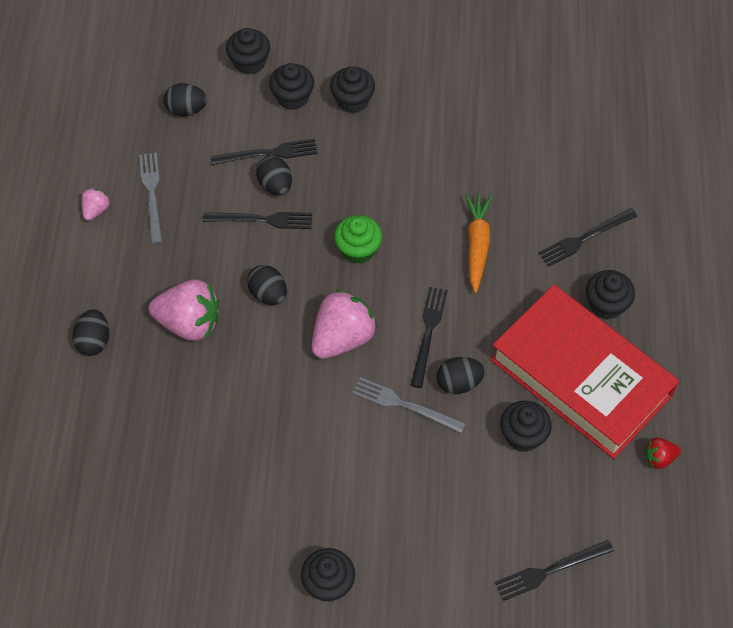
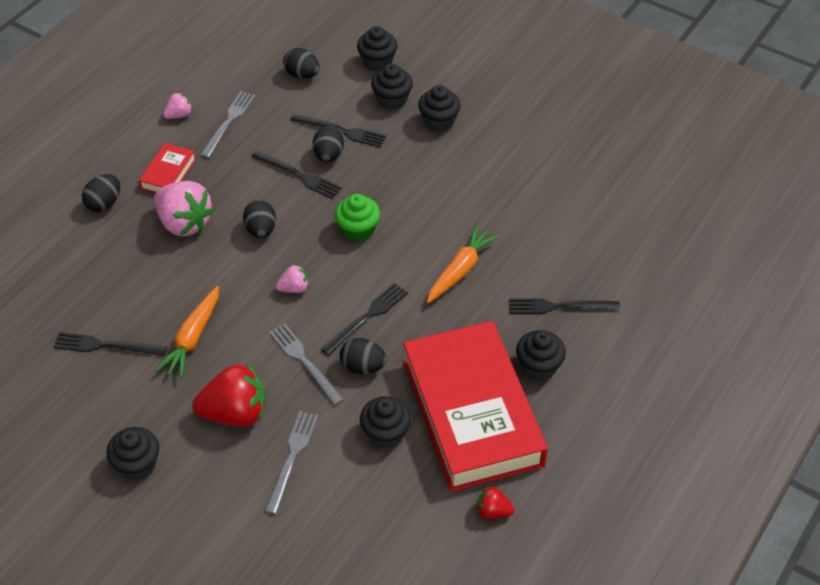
camera: 30 degrees right, 10 degrees down
pink strawberry [312,290,377,359] -> pink strawberry [276,265,308,293], size x0.49
black fork [495,540,614,601] -> black fork moved to [54,332,167,356]
none -> red book [139,143,196,193]
none -> orange carrot [156,286,219,378]
none -> red strawberry [192,364,266,427]
none -> grey fork [265,411,318,515]

